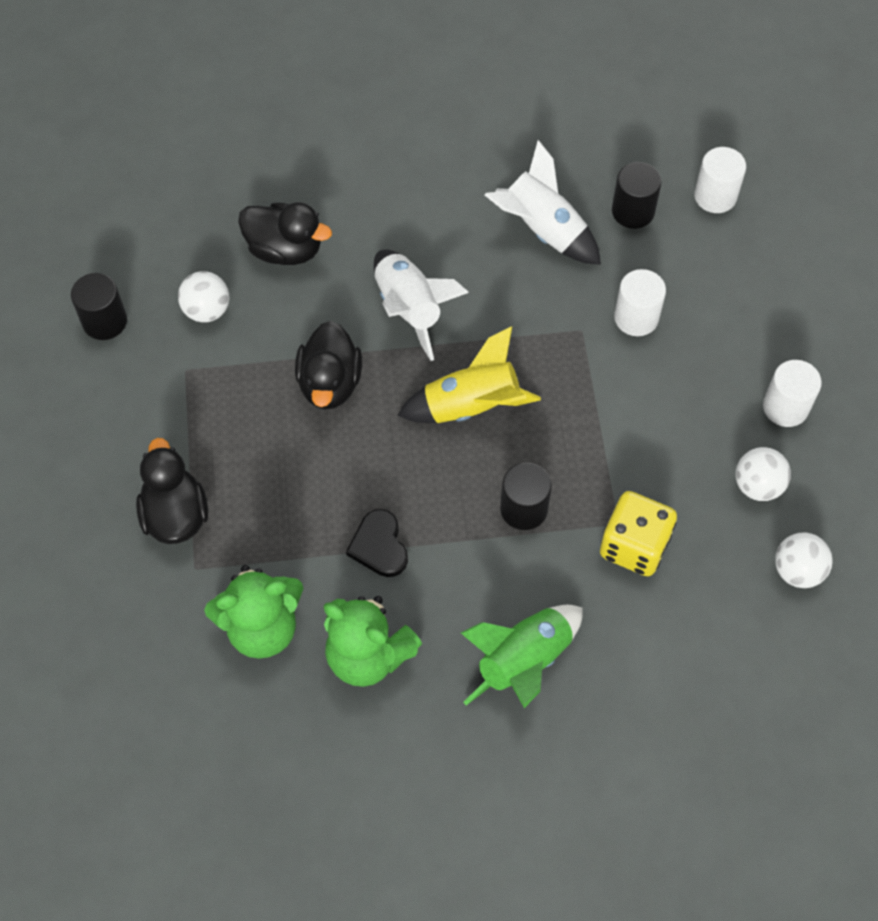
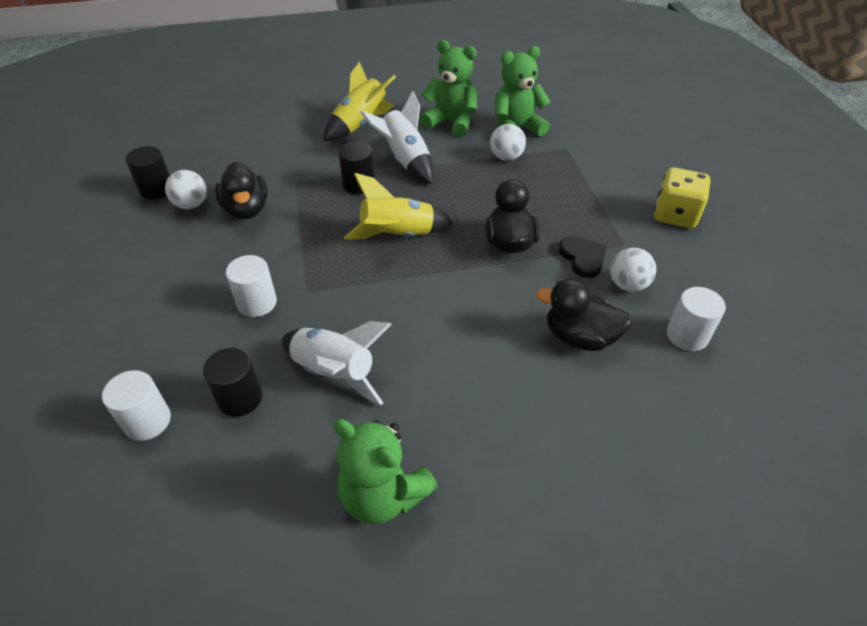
camera: 175 degrees right, 15 degrees down
black cylinder [71,273,127,340] -> black cylinder moved to [125,146,170,199]
black duck [136,438,208,544] -> black duck moved to [215,162,268,219]
black heart [346,509,408,577] -> black heart moved to [559,236,607,278]
white rocket [374,249,469,361] -> white rocket moved to [361,91,434,184]
green rocket [461,605,583,708] -> yellow rocket [324,62,396,141]
yellow dice [600,491,677,576] -> yellow dice moved to [654,167,711,228]
white cylinder [763,360,822,427] -> white cylinder moved to [667,287,726,351]
white ball [775,533,832,588] -> white ball moved to [490,124,526,161]
none -> green teddy bear [334,419,438,524]

